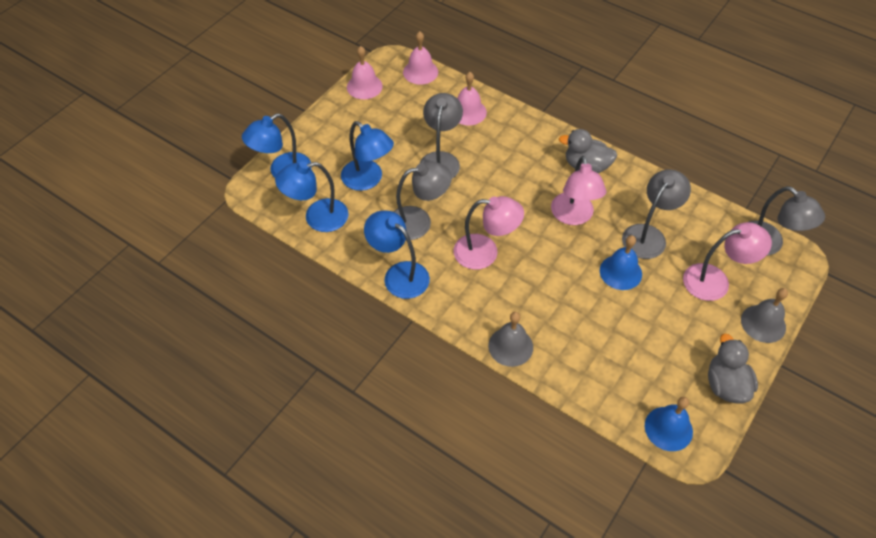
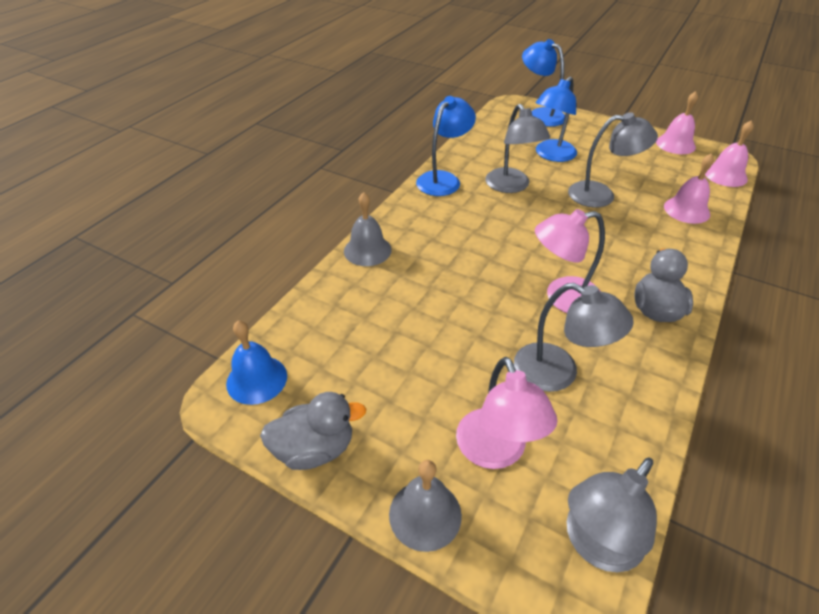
camera: 85 degrees right, 10 degrees down
blue lamp [275,161,349,232] -> none
pink lamp [453,196,524,270] -> none
blue bell [600,235,642,290] -> none

